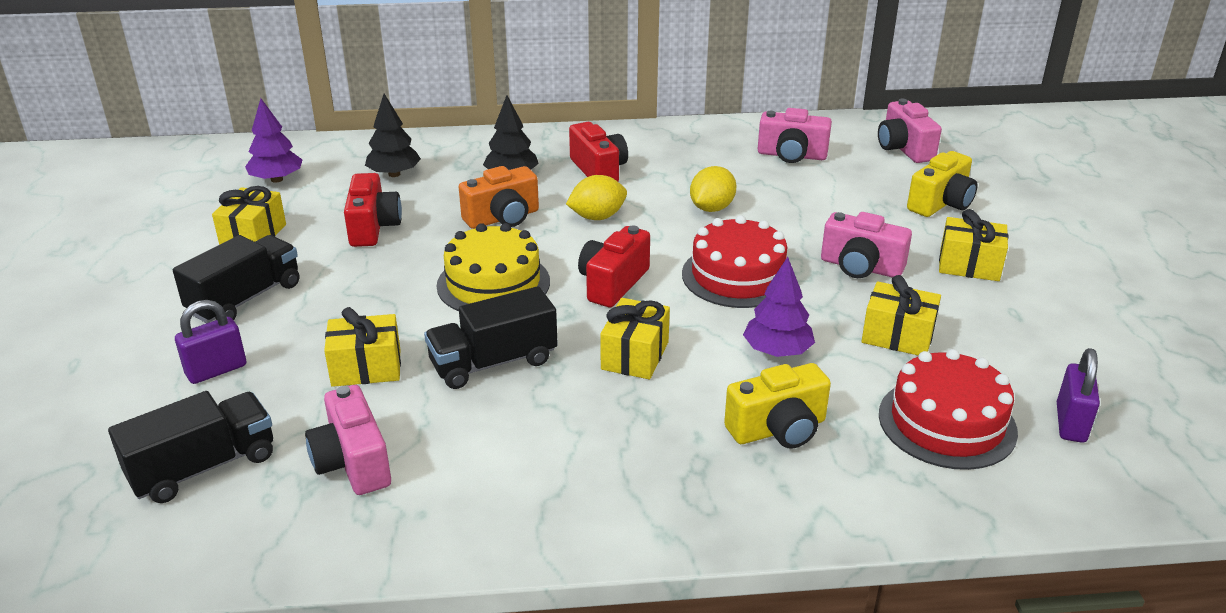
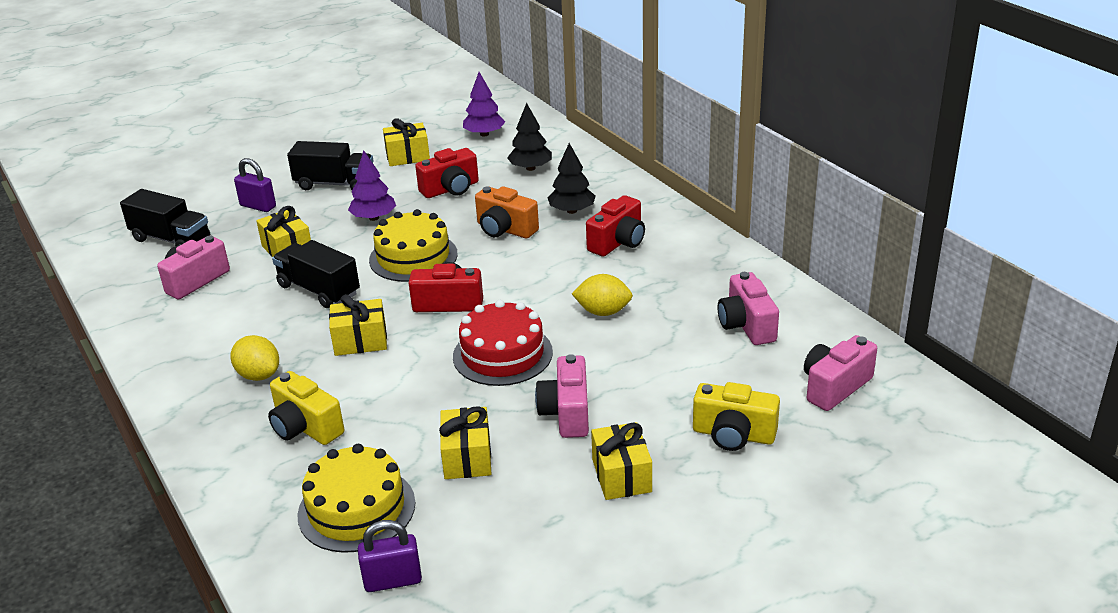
camera: 65 degrees right, 0 degrees up
yellow lemon [566,175,627,220] -> yellow lemon moved to [230,335,279,381]
purple tree [743,257,815,357] -> purple tree moved to [348,150,396,221]
red cake [879,349,1018,470] -> yellow cake [297,444,415,553]

